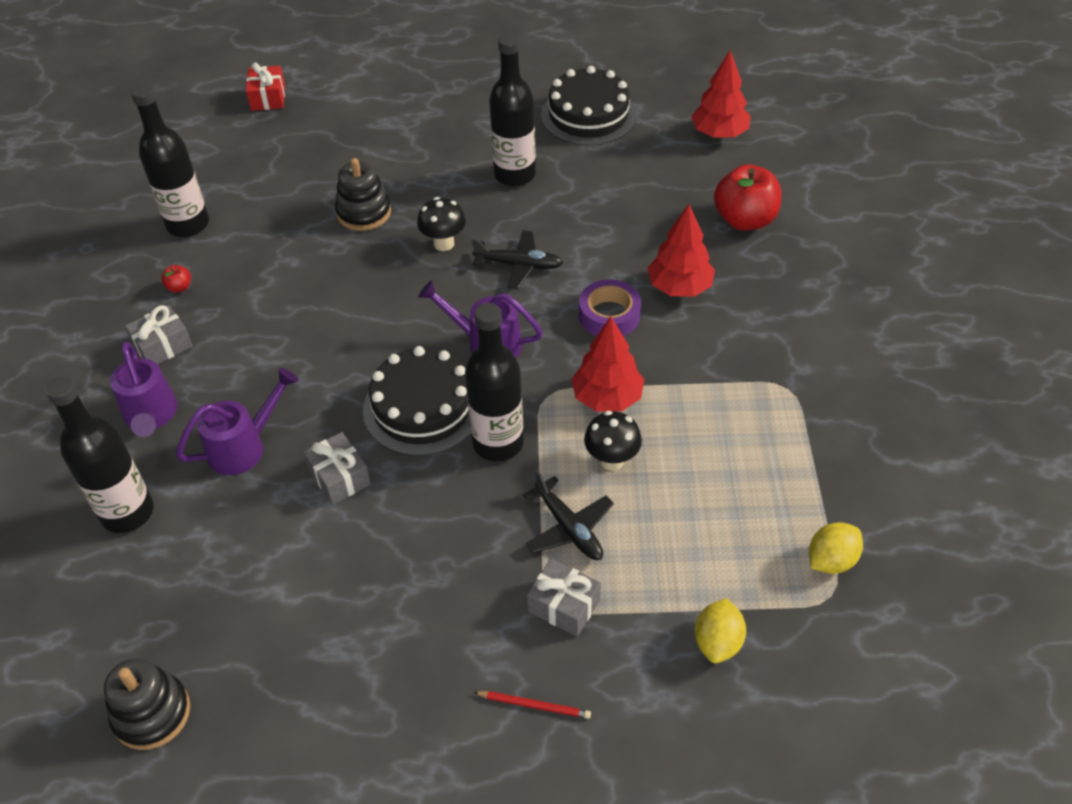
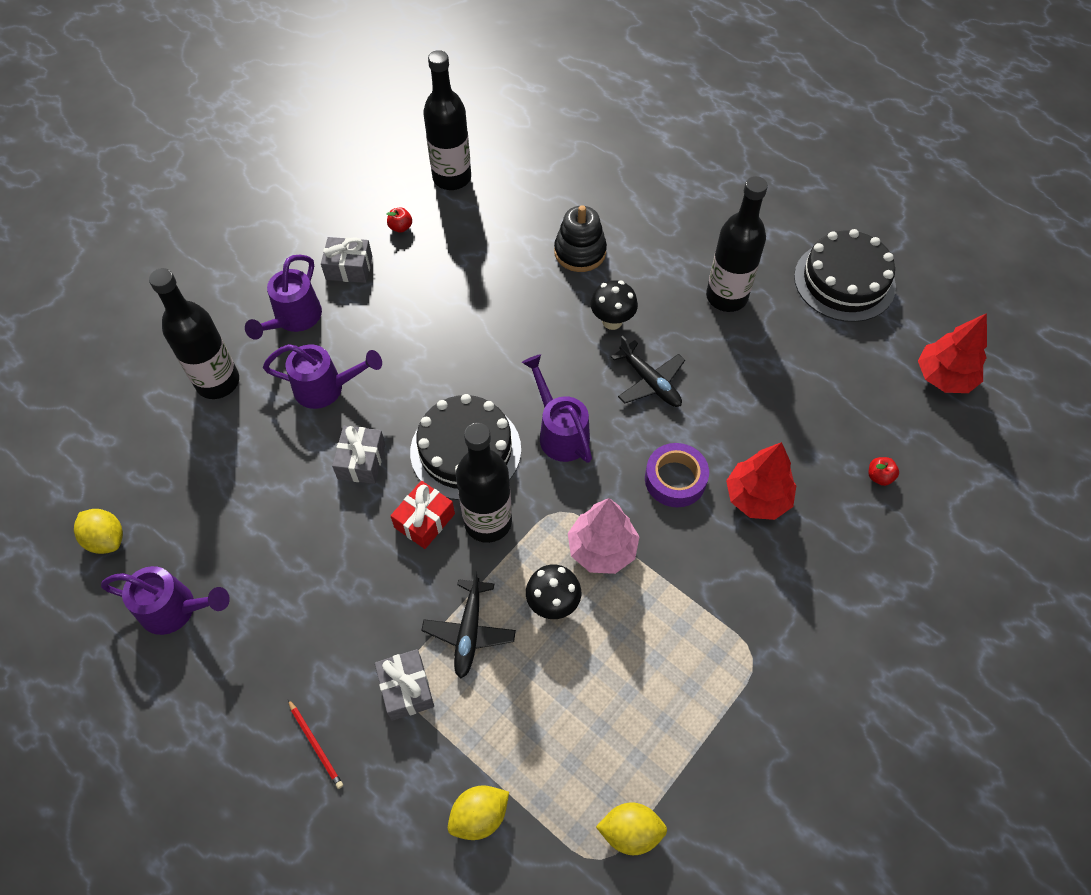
camera: 40 degrees right, 10 degrees up
black stacking toy [104,658,190,750] -> yellow lemon [74,509,123,554]
red gift [246,62,285,111] -> red gift moved to [391,481,455,549]
red tree [571,316,644,412] -> pink tree [568,498,639,574]
red apple [714,164,781,231] -> red apple [869,457,899,486], size x0.41
none -> purple watering can [101,566,230,635]

